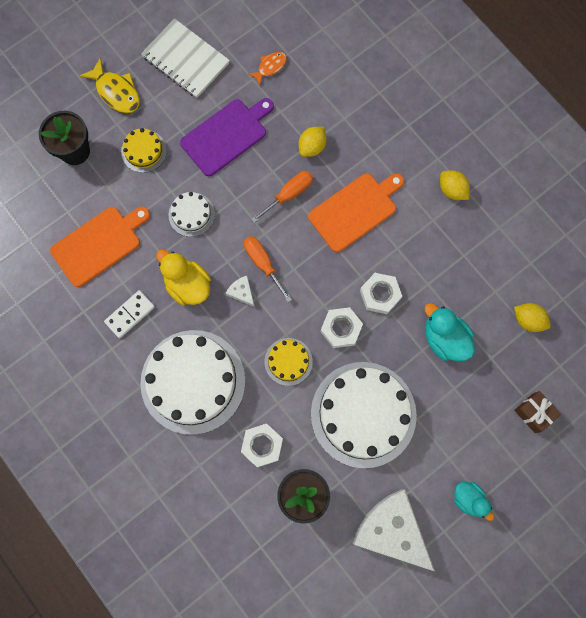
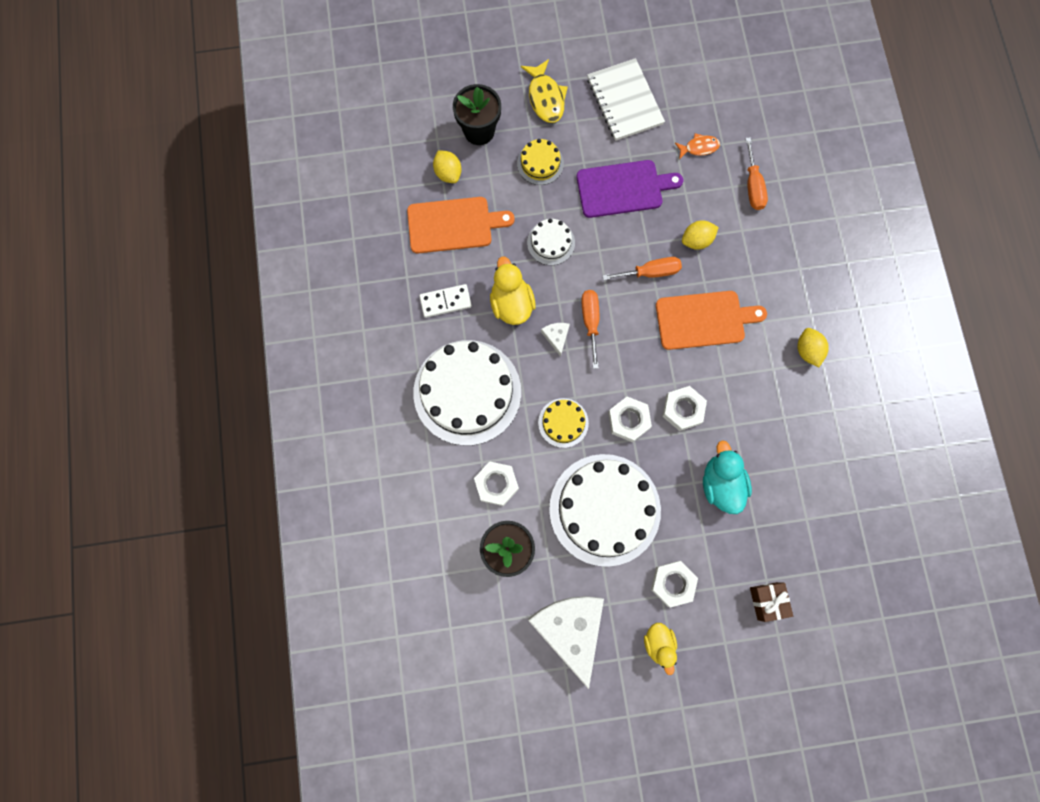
camera: 30 degrees right, 0 degrees up
turquoise duck [454,481,494,521] -> yellow duck [644,623,677,675]
yellow lemon [514,303,551,332] -> yellow lemon moved to [433,150,462,183]
none -> white nut [651,561,698,608]
none -> orange screwdriver [746,137,768,210]

